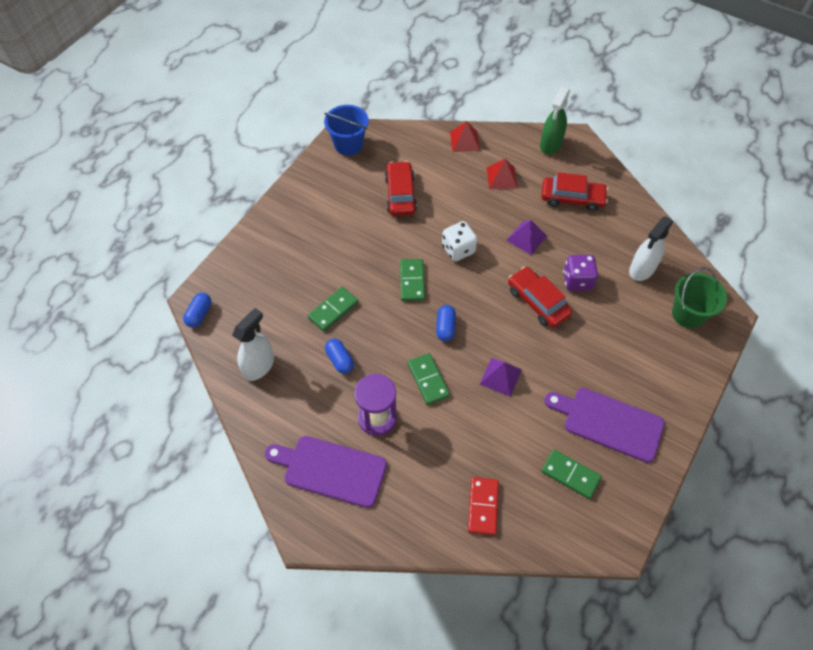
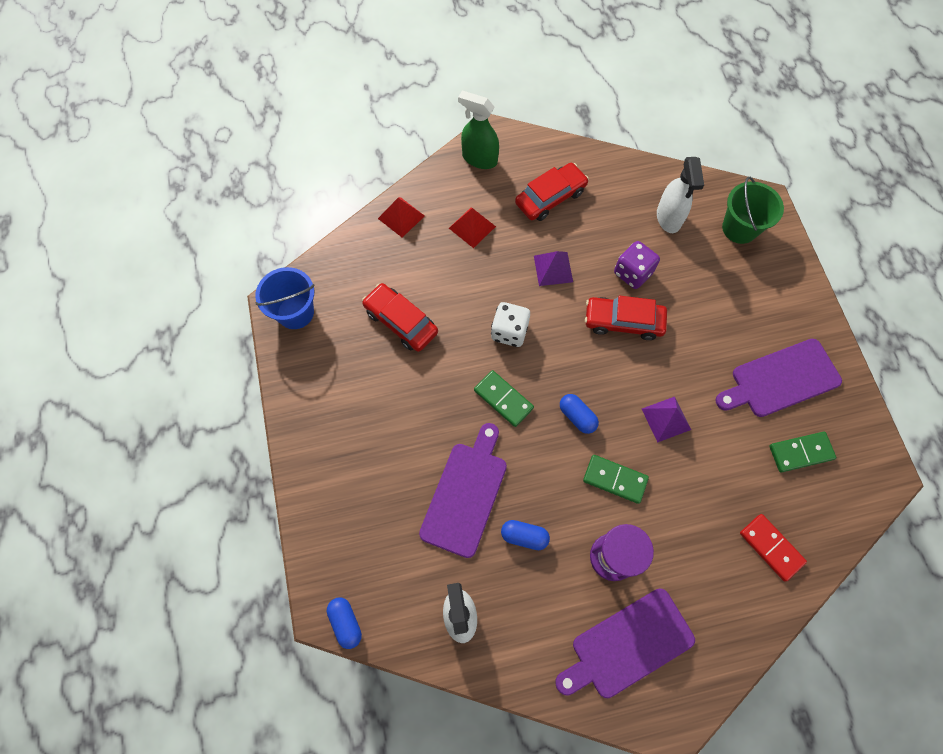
camera: 45 degrees left, 10 degrees up
green domino [308,287,358,331] -> purple cutting board [419,423,507,558]
green spray bottle [540,87,570,154] -> green spray bottle turned 135 degrees clockwise [458,91,499,169]

